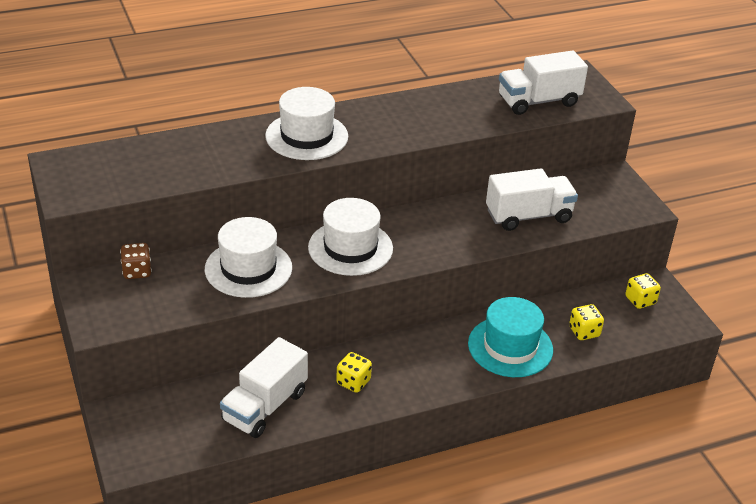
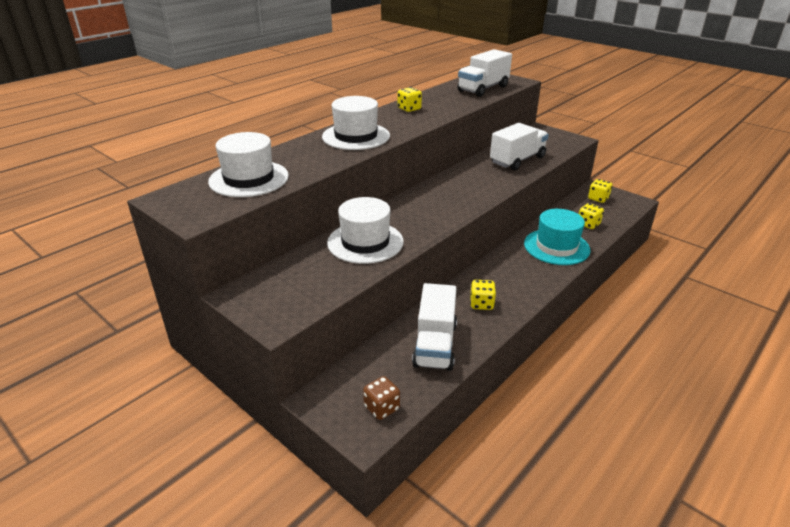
camera: 25 degrees left, 5 degrees down
brown dice [120,243,152,279] -> brown dice moved to [363,376,400,420]
white hat [308,198,393,276] -> white hat moved to [208,132,289,197]
none -> yellow dice [398,87,422,112]

